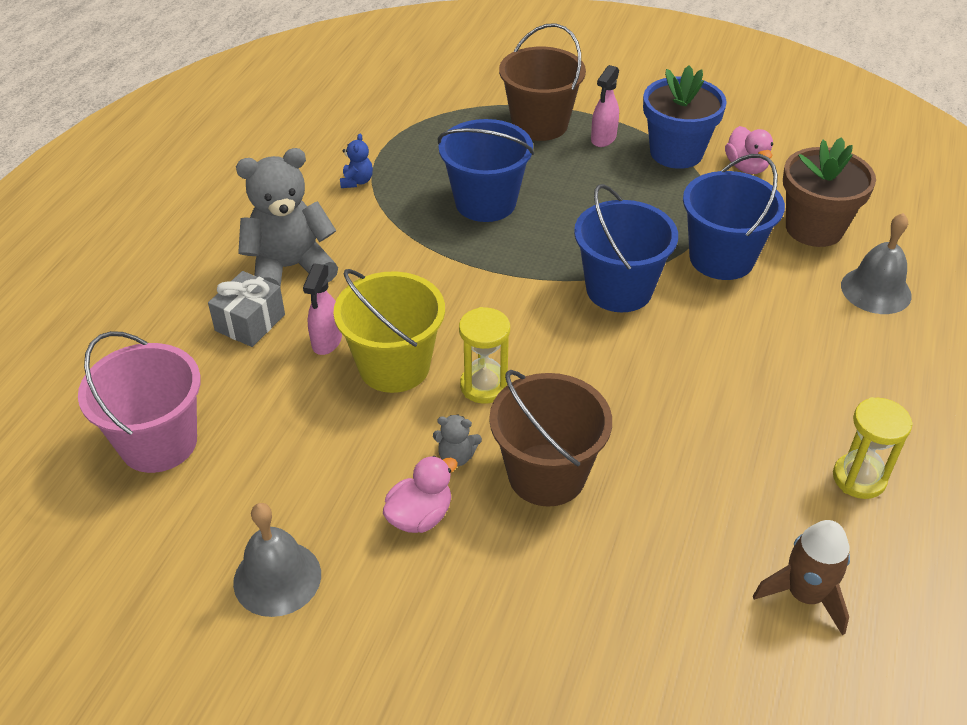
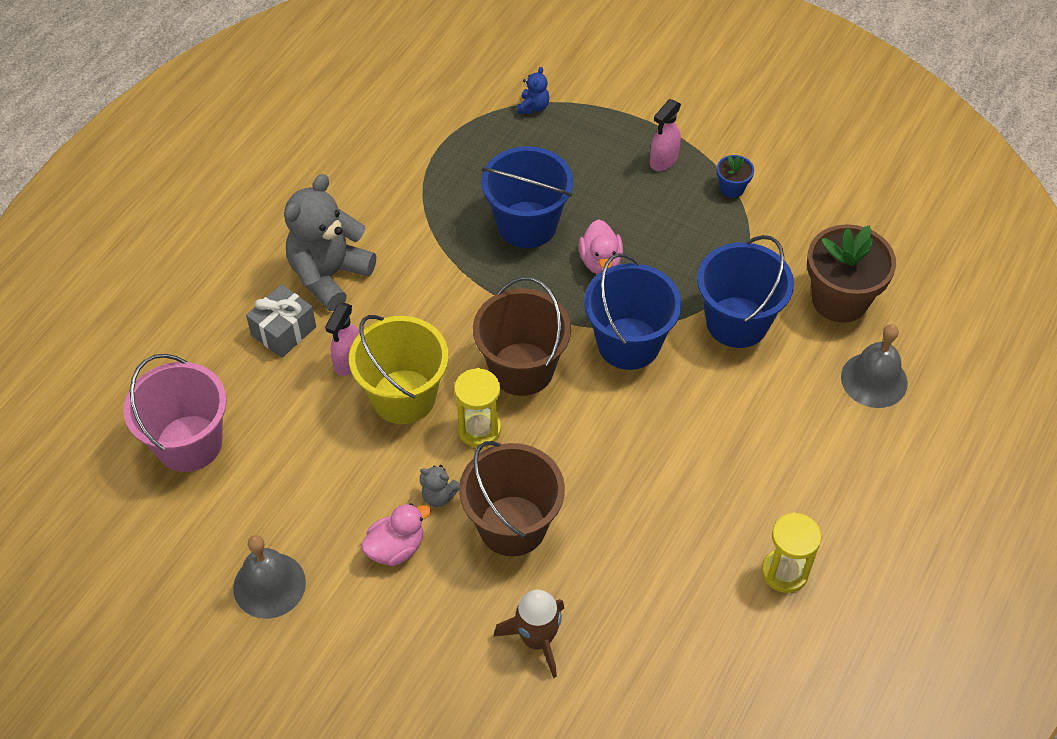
camera: 10 degrees right, 10 degrees up
grey teddy bear [236,148,338,287] -> grey teddy bear turned 45 degrees counterclockwise [284,174,376,311]
blue teddy bear [340,133,373,188] -> blue teddy bear moved to [517,67,550,114]
brown bucket [499,23,586,141] -> brown bucket moved to [473,277,571,396]
blue flower pot [643,66,727,169] -> blue flower pot [717,155,754,198], size x0.46
pink duck [725,126,773,174] -> pink duck moved to [579,219,623,274]
brown rocket [753,520,850,636] -> brown rocket moved to [494,589,564,678]

